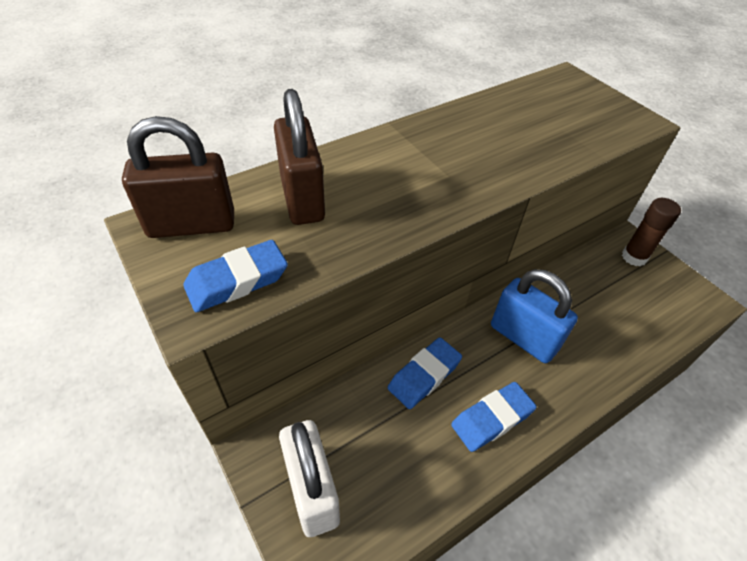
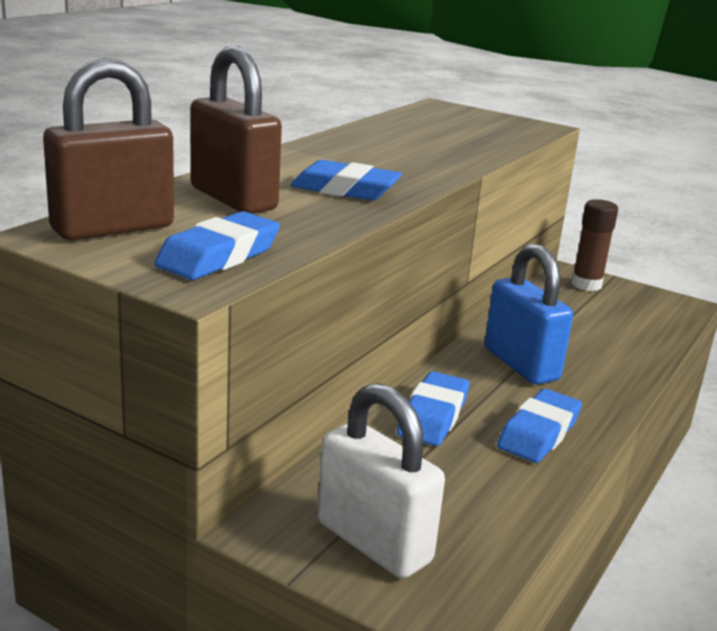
camera: 25 degrees left, 25 degrees down
blue padlock [491,269,578,363] -> blue padlock turned 45 degrees clockwise [485,244,573,385]
none -> blue eraser [290,160,402,200]

